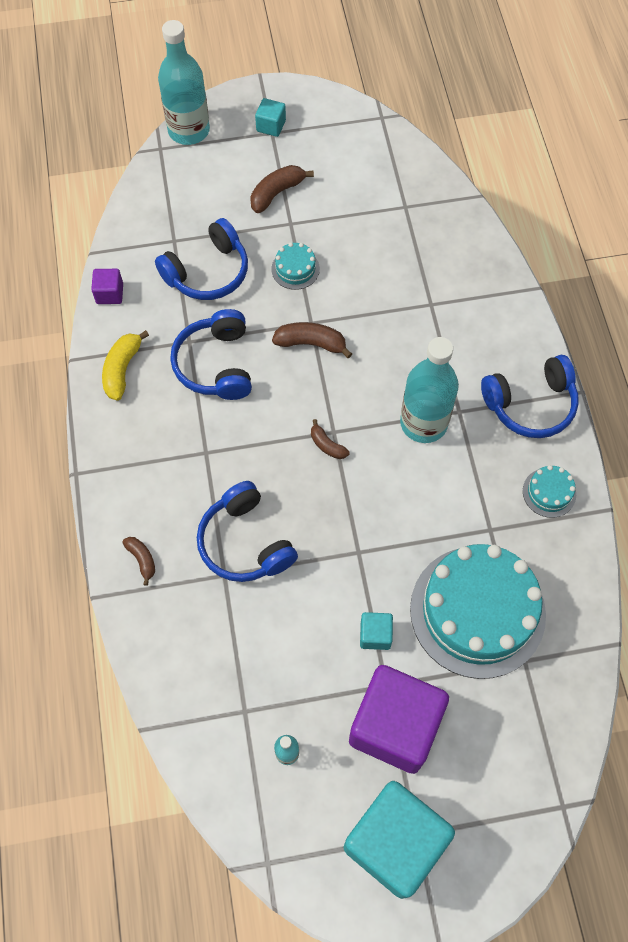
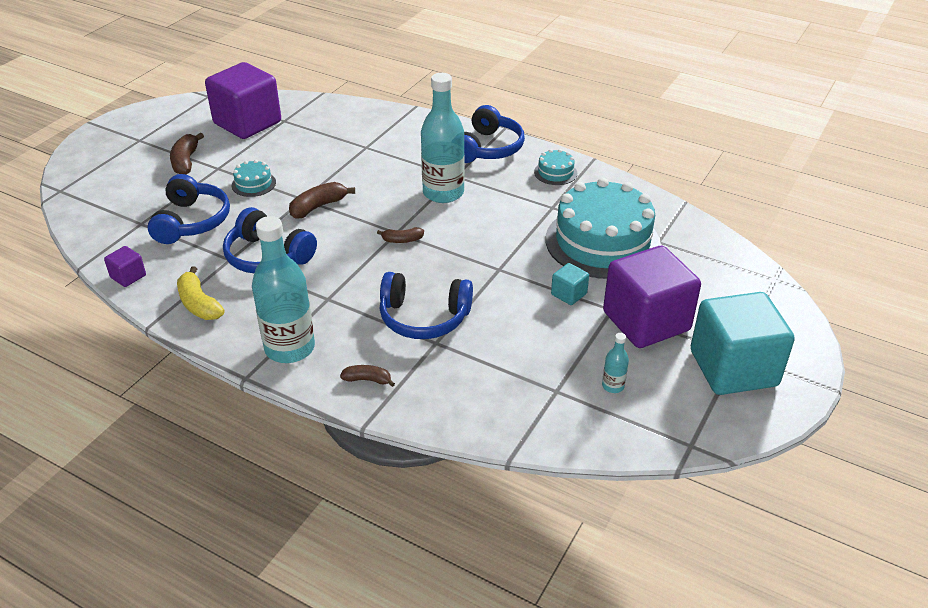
camera: 50 degrees left, 25 degrees down
turquoise bottle [158,20,210,145] -> turquoise bottle moved to [252,216,315,363]
turquoise cube [255,98,286,137] -> none
none -> purple cube [205,62,281,139]

